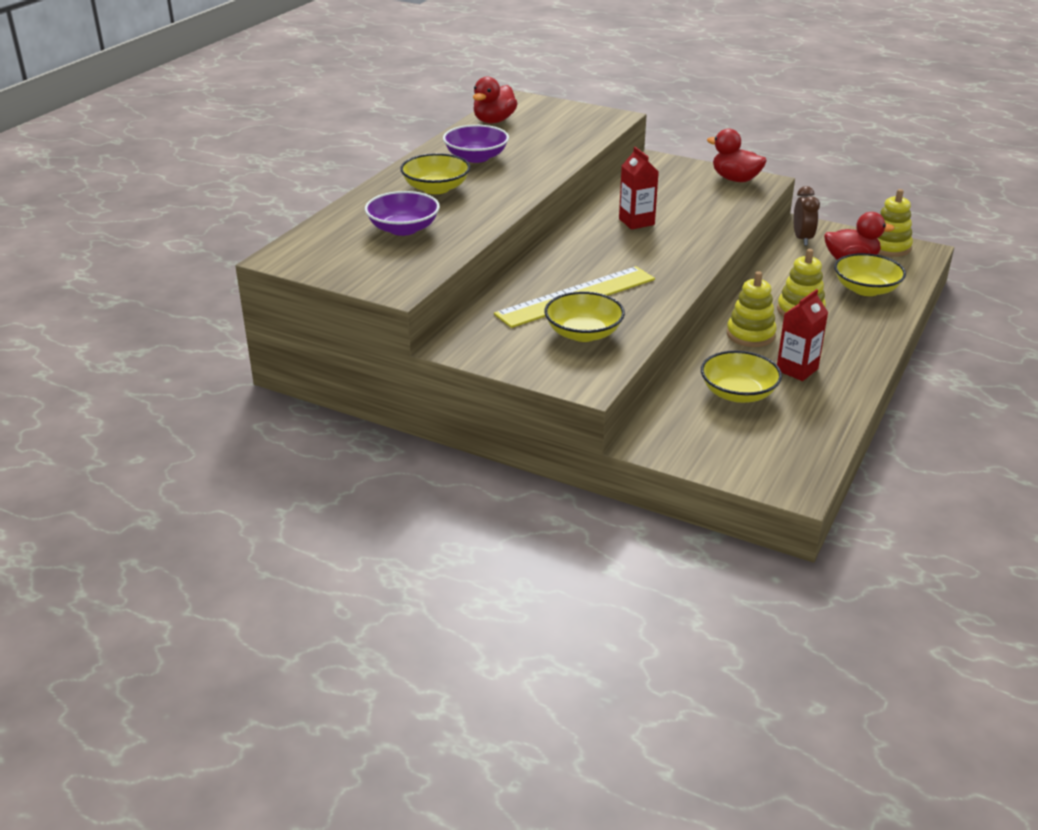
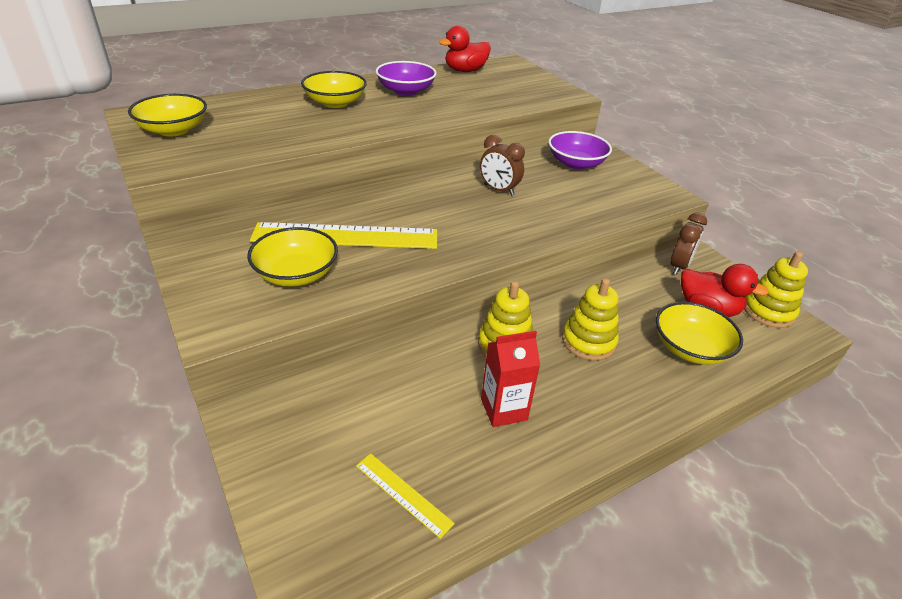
camera: 30 degrees right, 5 degrees up
purple bowl [365,191,440,236] -> purple bowl moved to [548,131,612,169]
red carton [619,147,659,230] -> brown clock [480,135,525,196]
yellow bowl [701,351,782,403] -> yellow bowl moved to [128,94,207,137]
red duck [707,128,767,182] -> none
none -> yellow ruler [356,453,455,539]

